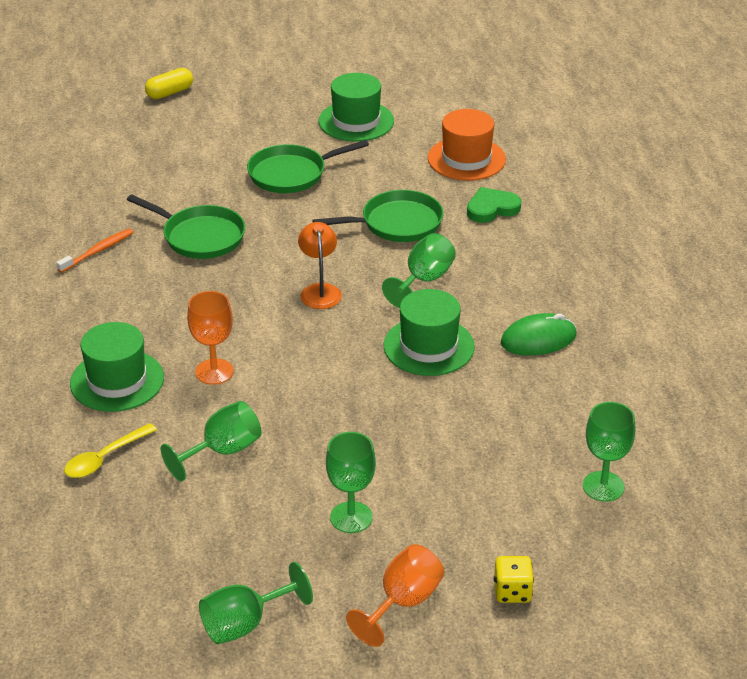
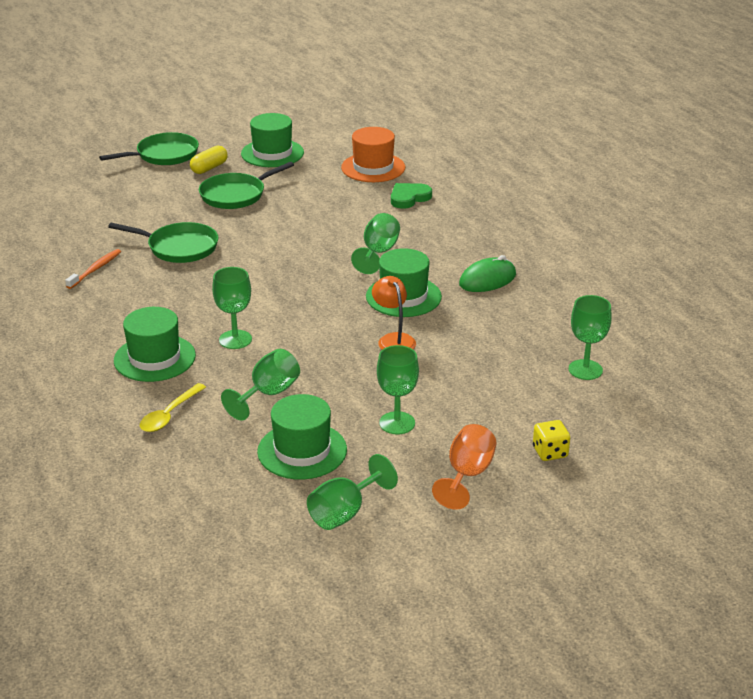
camera: 15 degrees left, 5 degrees down
yellow capsule [145,68,193,99] -> yellow capsule moved to [190,145,228,174]
orange goblet [187,291,234,385] -> green goblet [212,267,252,349]
orange lamp [298,222,342,309] -> orange lamp moved to [372,276,416,350]
green pan [312,190,444,242] -> green pan moved to [99,132,199,165]
none -> green hat [257,394,347,480]

